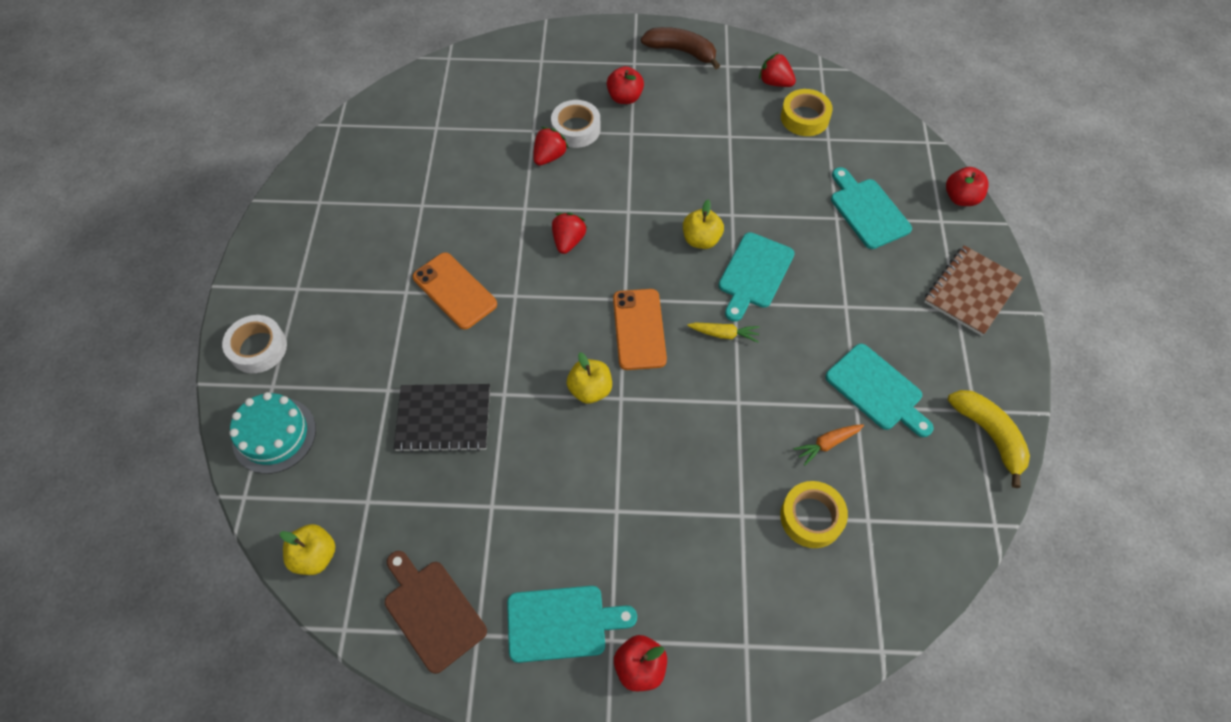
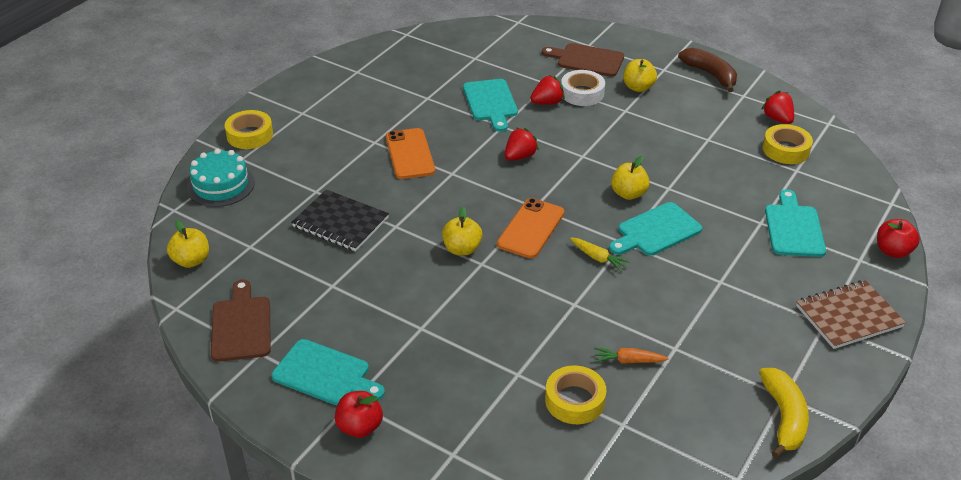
camera: 30 degrees right, 20 degrees down
white tape [222,315,287,373] -> yellow tape [225,110,273,149]
red apple [607,66,644,104] -> yellow apple [623,59,657,92]
turquoise cutting board [825,344,934,437] -> turquoise cutting board moved to [463,79,518,132]
none -> brown cutting board [542,43,624,77]

